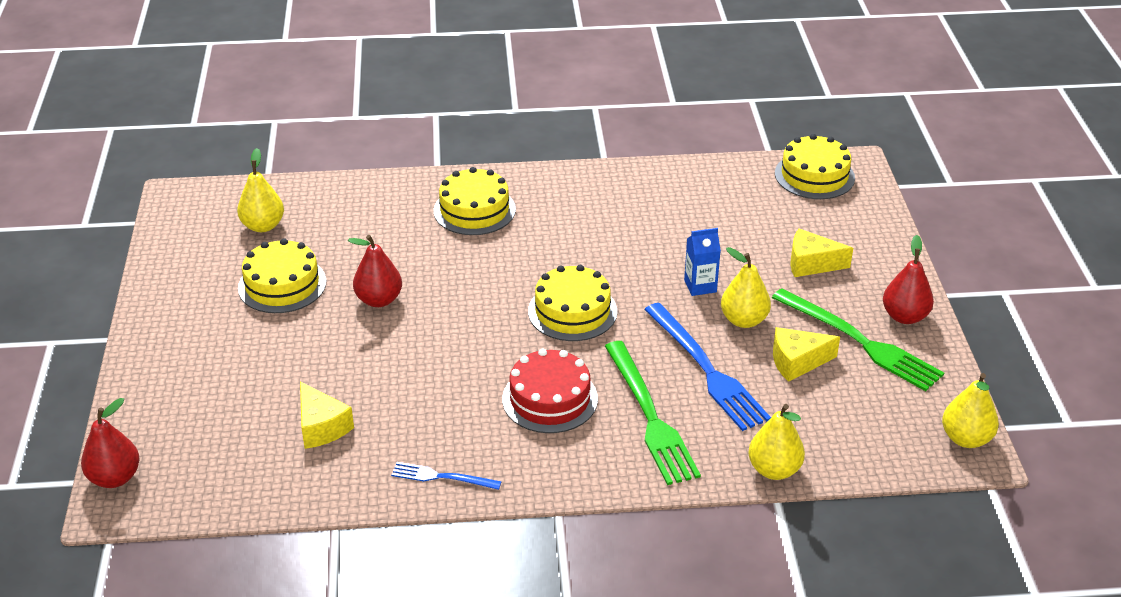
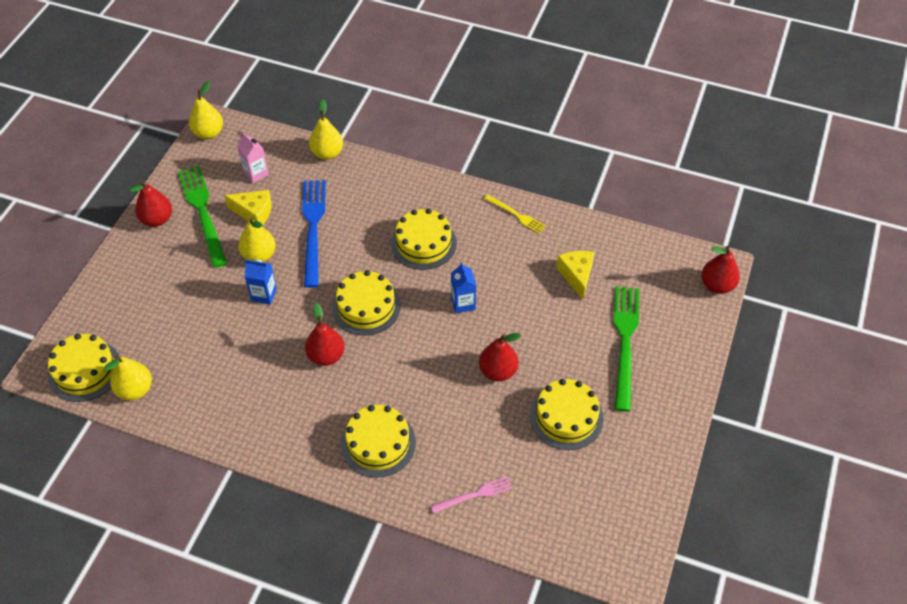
camera: 155 degrees left, 15 degrees up
yellow pear [237,148,284,232] -> yellow pear moved to [104,355,152,400]
blue fork [391,462,502,490] -> yellow fork [484,195,546,234]
red cake [502,348,598,433] -> yellow cake [391,209,457,270]
green fork [605,341,701,485] -> green fork moved to [614,286,640,411]
yellow cheese [790,229,853,277] -> none
none -> pink carton [237,133,269,183]
none -> red pear [305,303,344,366]
none -> pink fork [431,476,512,514]
none -> blue carton [451,262,476,313]

